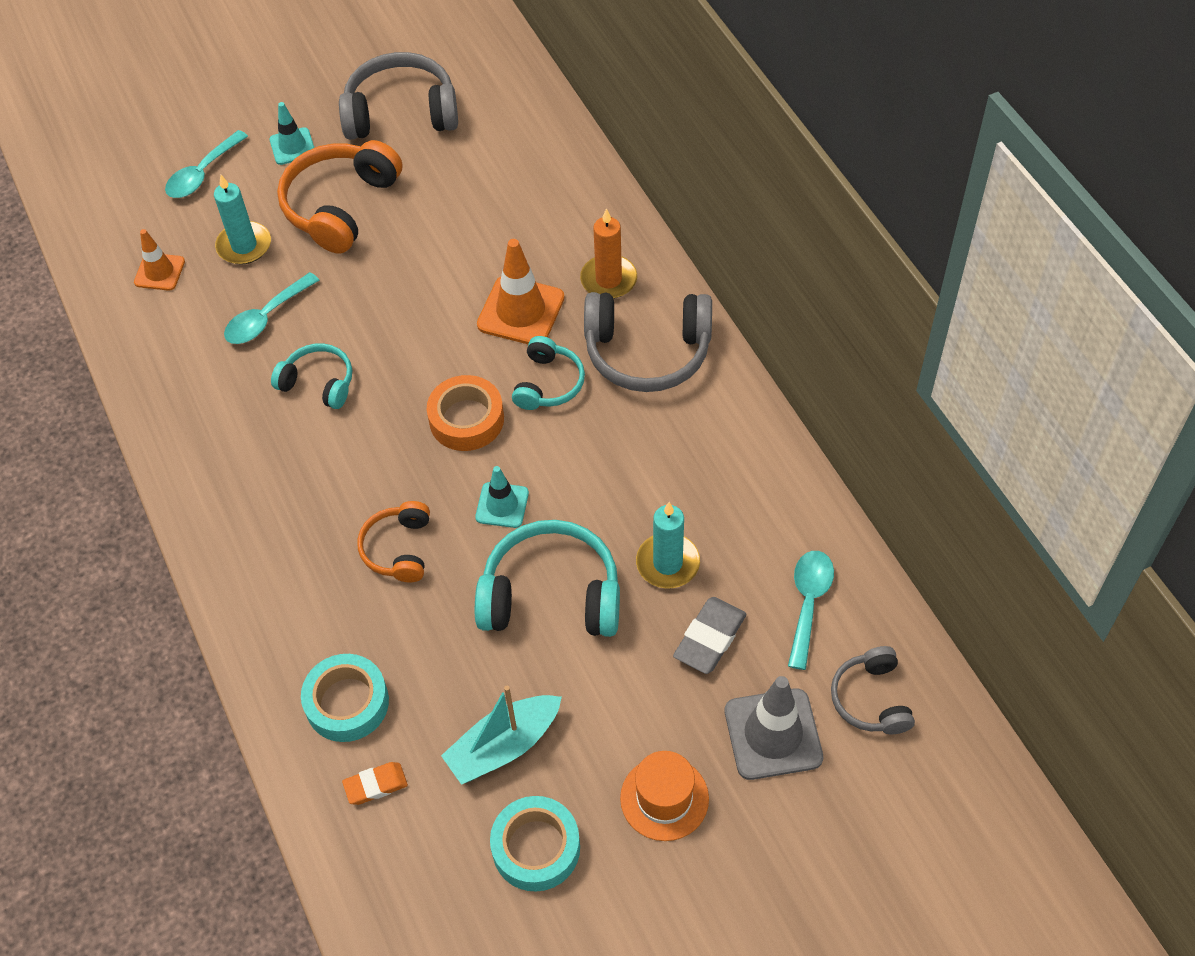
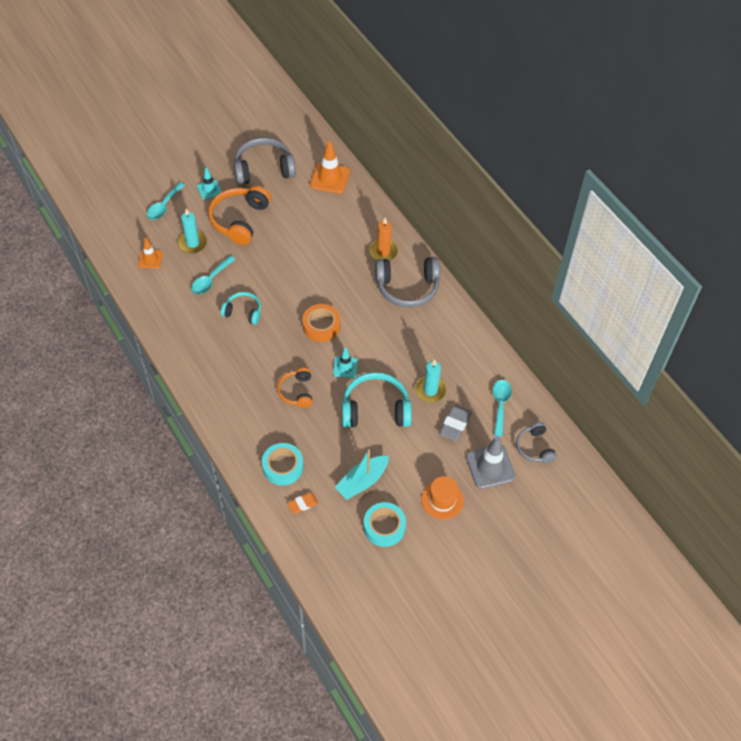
camera: 10 degrees left, 0 degrees up
orange traffic cone [477,239,565,344] -> orange traffic cone moved to [310,141,350,194]
turquoise headphones [512,336,585,410] -> none

